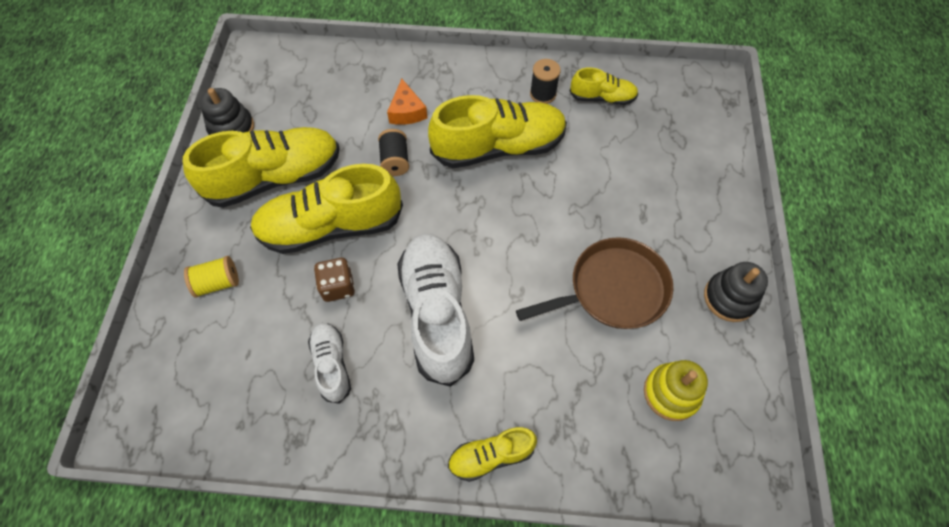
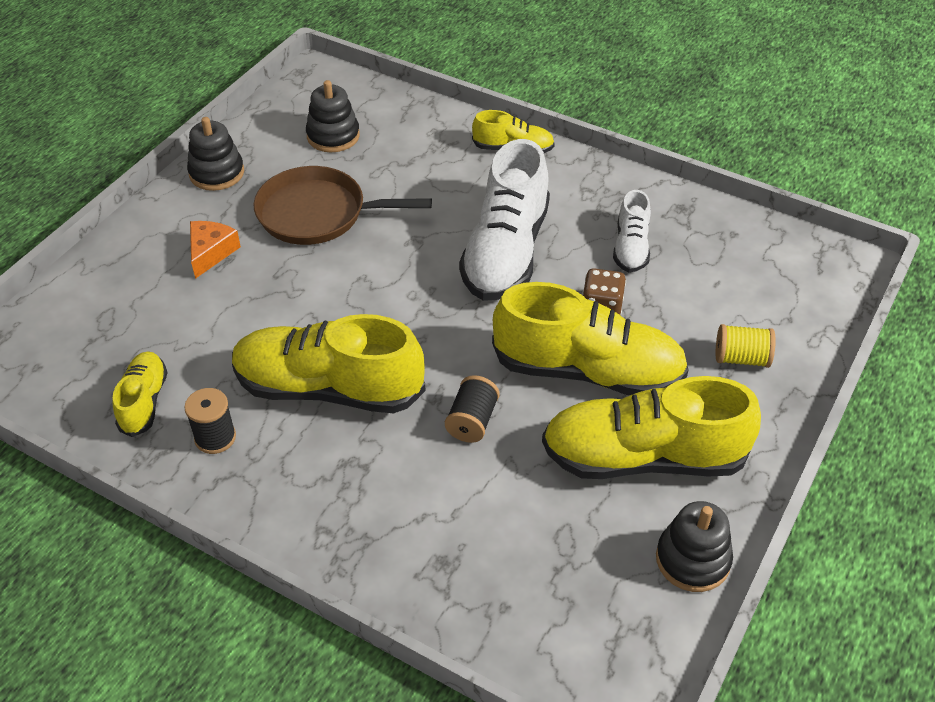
camera: 155 degrees left, 15 degrees down
orange cheese [387,79,427,125] -> orange cheese moved to [190,221,241,279]
yellow shoe [570,67,638,105] -> yellow shoe turned 60 degrees clockwise [113,351,168,437]
yellow stacking toy [644,360,708,421] -> black stacking toy [306,80,360,152]

